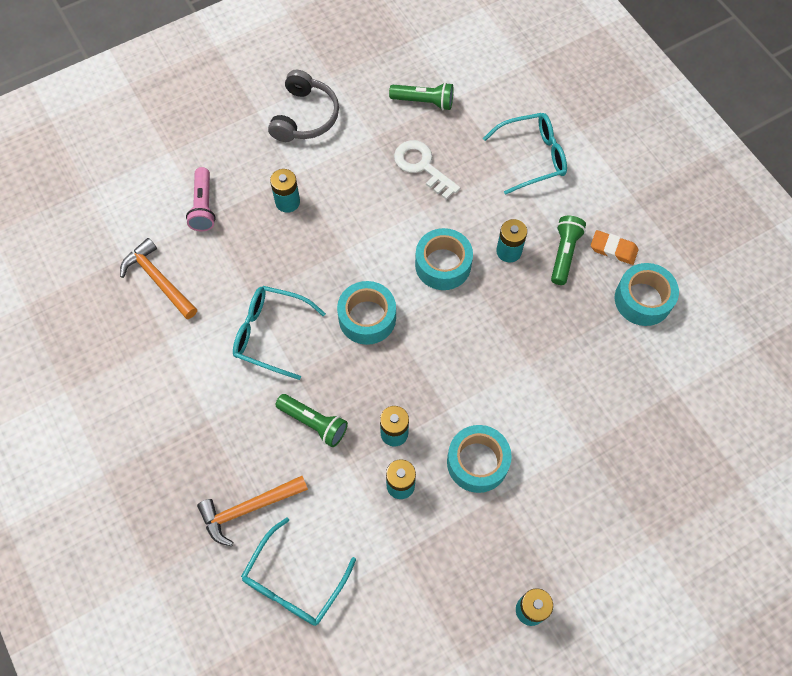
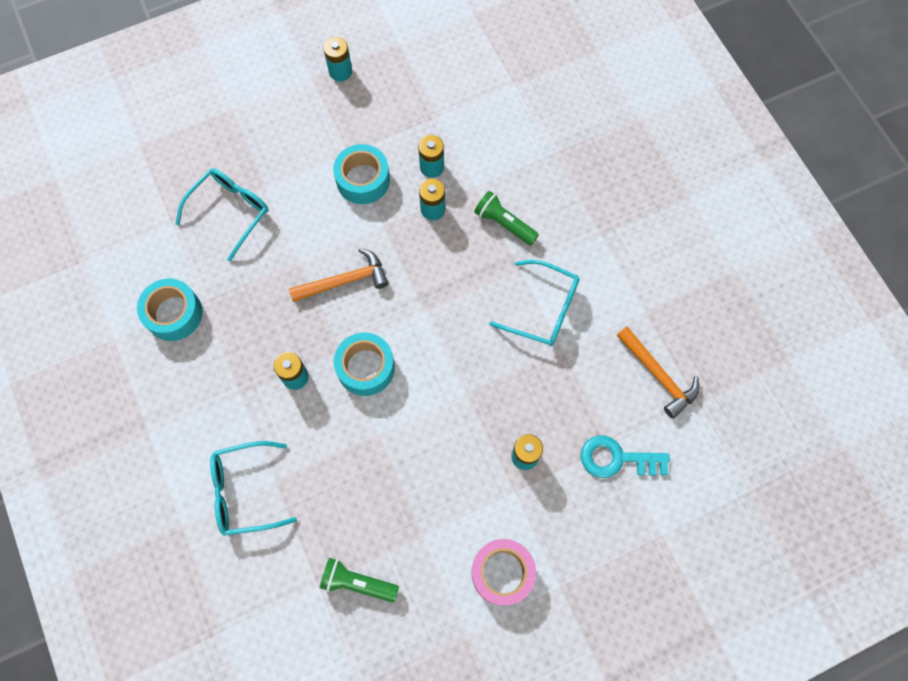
camera: 175 degrees left, 5 degrees up
pink flashlight [186,167,216,231] -> turquoise key [581,436,670,478]
orange hammer [197,476,308,546] -> orange hammer moved to [289,248,389,302]
turquoise glasses [241,517,356,626] -> turquoise glasses moved to [175,168,269,262]
grey headphones [268,70,339,142] -> pink tape [471,539,536,606]
turquoise tape [337,281,396,345] -> none
white key [394,140,460,200] -> none
green flashlight [551,216,586,285] -> none
orange eraser [591,230,639,265] -> none

